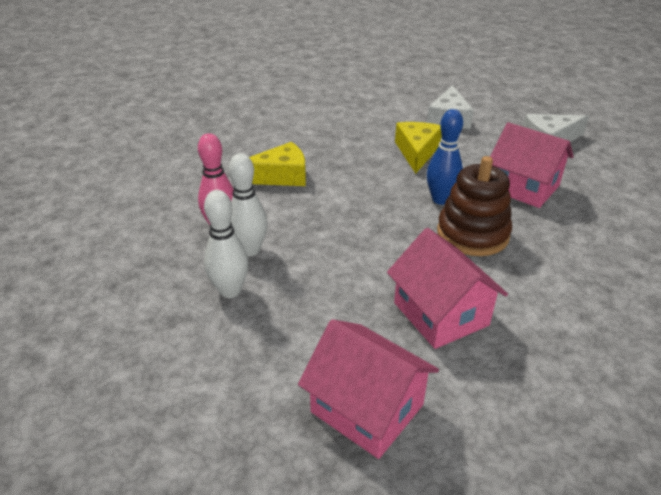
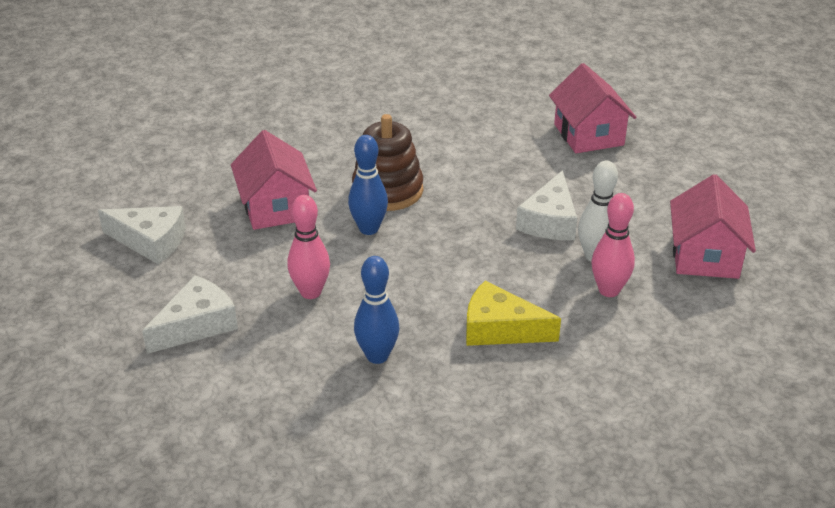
camera: 145 degrees left, 0 degrees up
white bowling pin [204,190,249,298] -> none
pink house [387,228,508,349] -> pink house moved to [670,174,756,279]
yellow cheese [395,122,442,174] -> pink bowling pin [287,195,330,299]
none -> blue bowling pin [354,256,399,364]
none -> white cheese [516,170,577,240]

